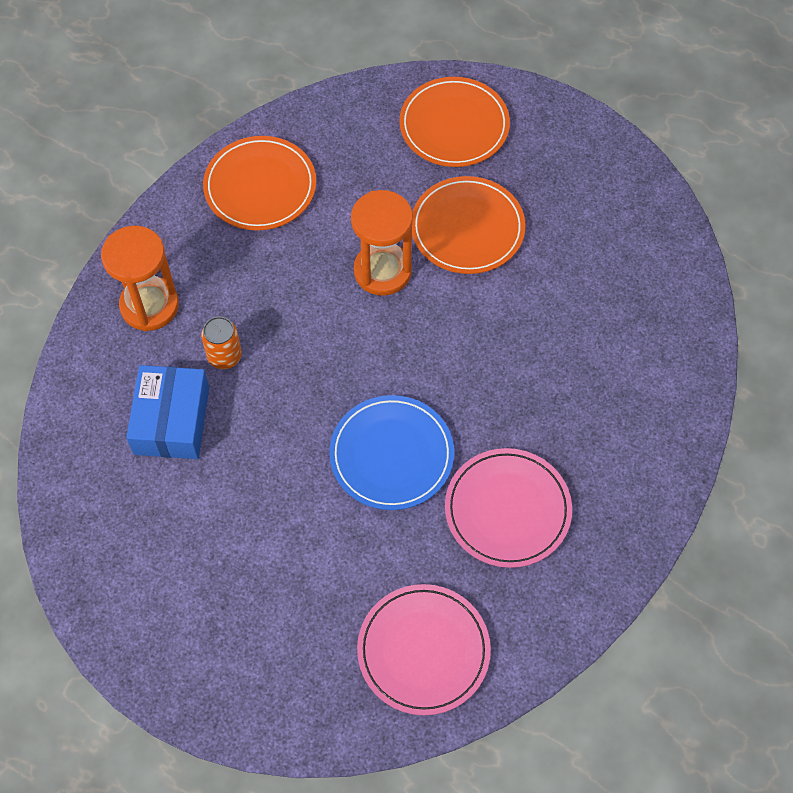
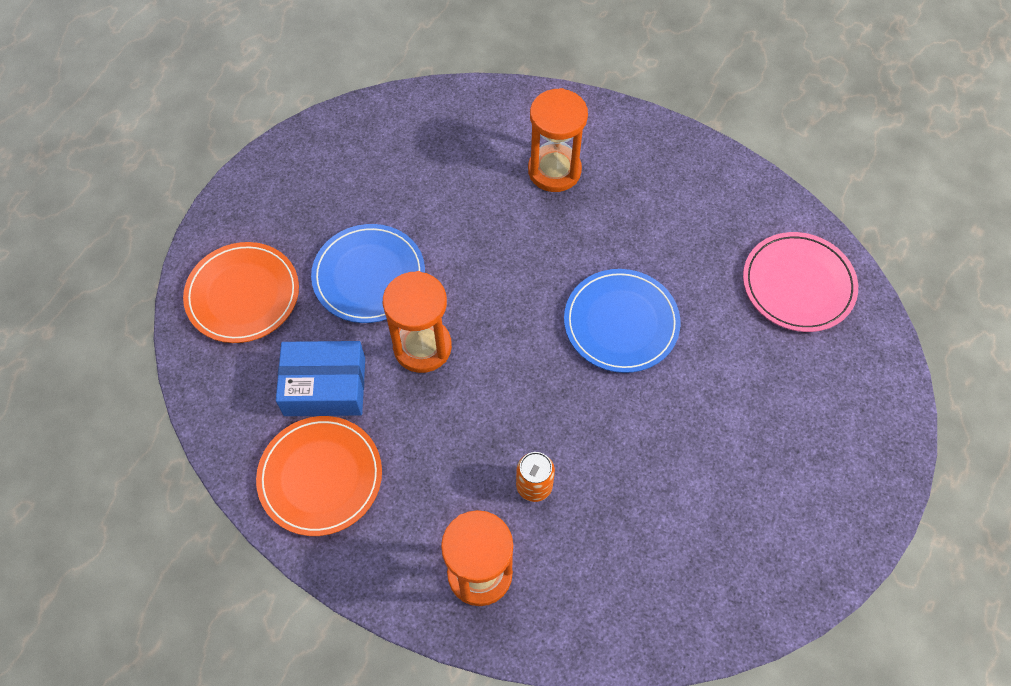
camera: 95 degrees left, 0 degrees up
blue box [126,365,209,459] -> blue box moved to [276,341,365,416]
orange plate [412,176,525,274] -> blue plate [311,224,425,323]
pink plate [445,448,572,568] -> none
none -> orange hourglass [528,88,588,192]

